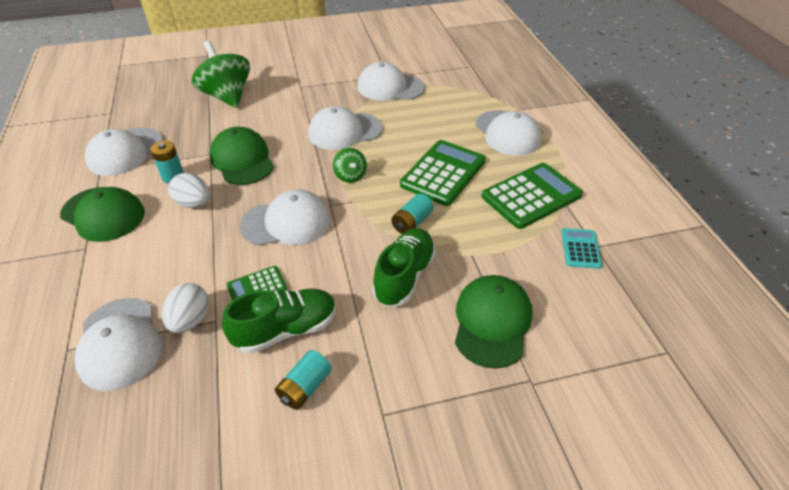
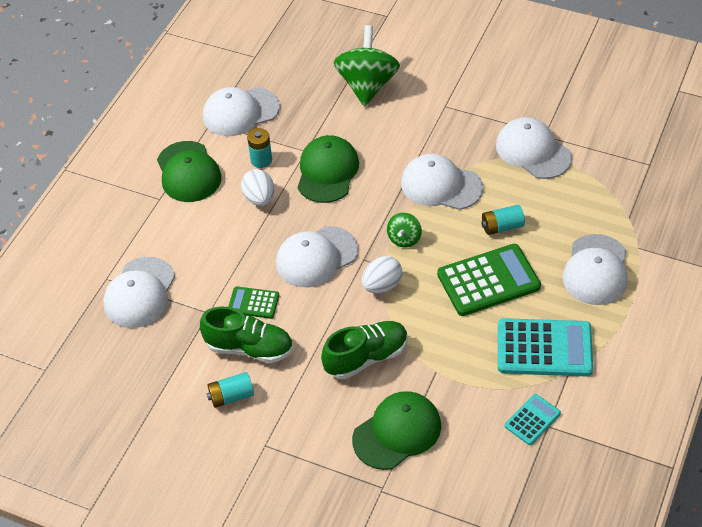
camera: 40 degrees right, 5 degrees up
white egg [162,283,209,333] -> white egg moved to [362,256,402,293]
white cap [240,190,331,245] -> white cap turned 120 degrees clockwise [276,226,358,287]
turquoise battery [391,194,434,234] -> turquoise battery moved to [481,205,525,235]
green calculator [481,163,583,229] -> turquoise calculator [498,318,593,376]

